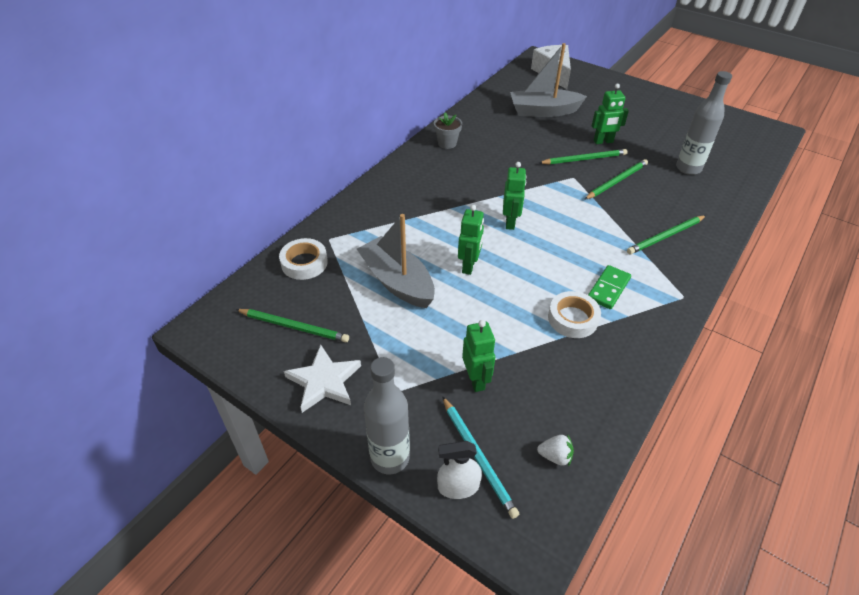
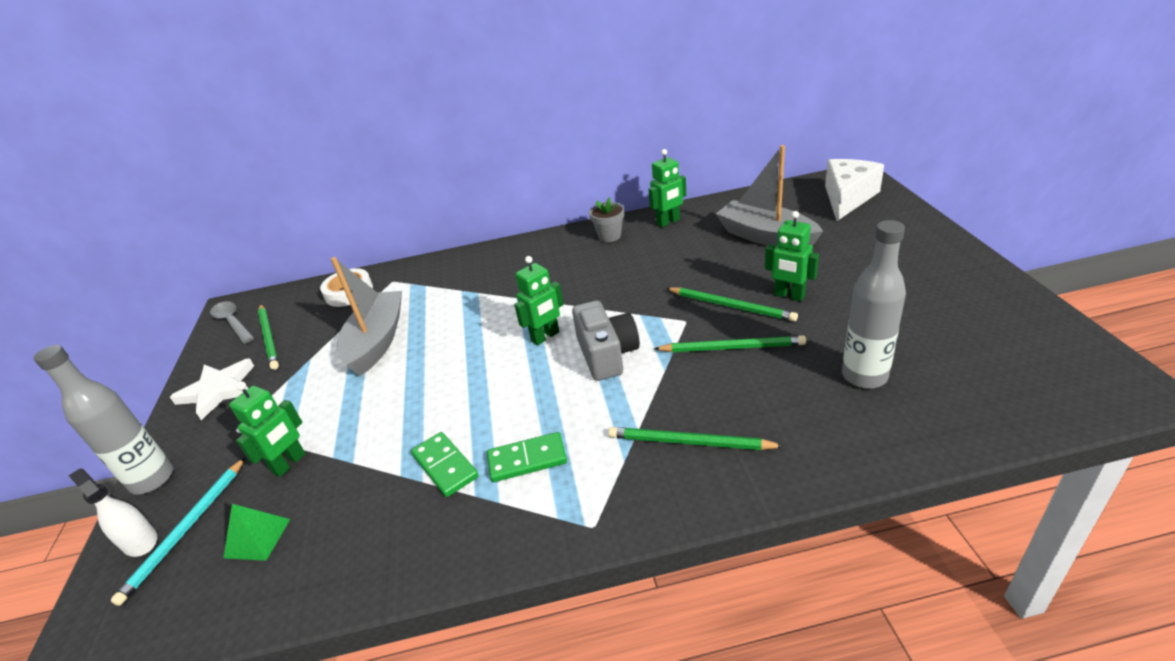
camera: 50 degrees right, 10 degrees down
green robot [458,205,484,275] -> green robot moved to [649,149,686,227]
white strawberry [537,434,574,467] -> none
white tape [548,291,601,338] -> green domino [411,432,479,497]
none -> grey spoon [210,301,254,344]
none -> green pyramid [223,504,290,561]
none -> grey camera [572,300,640,381]

